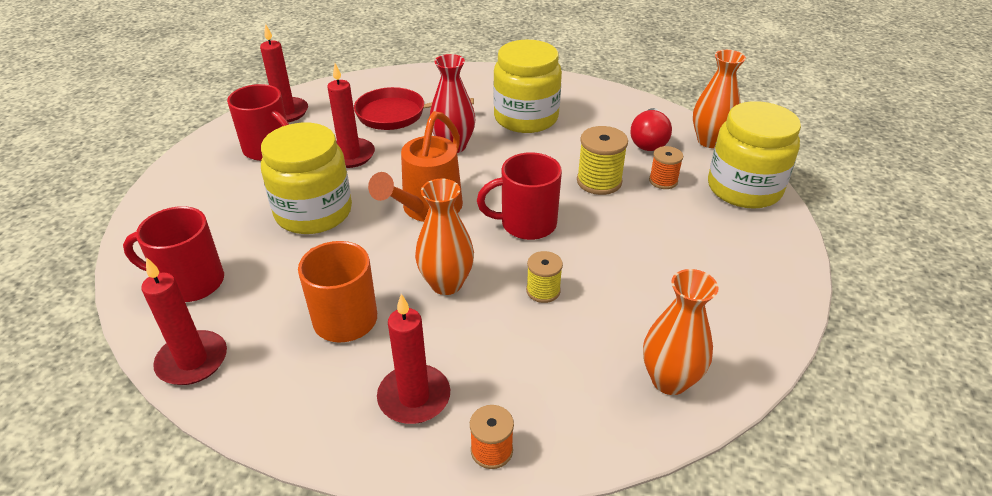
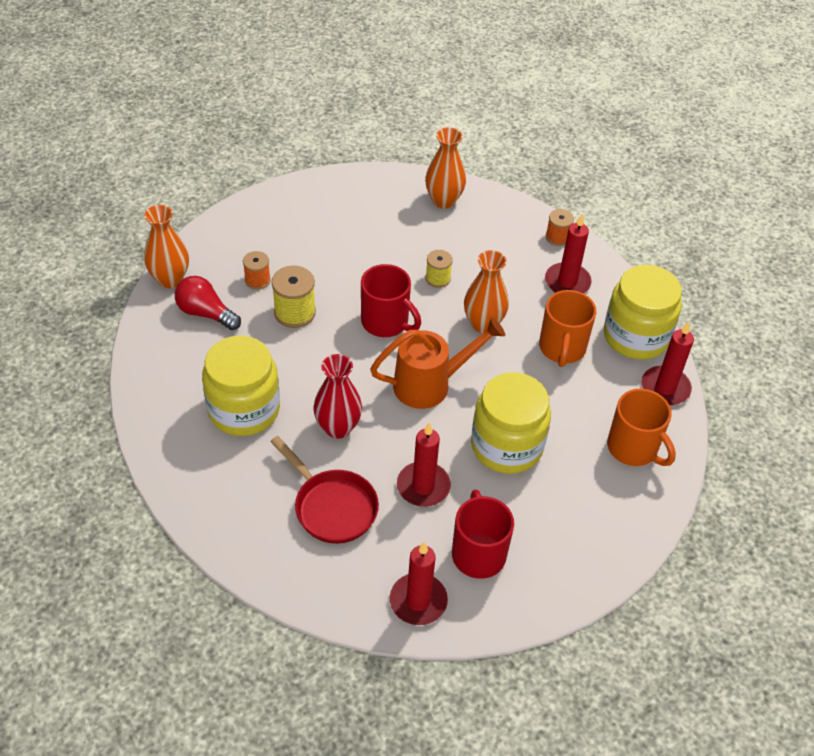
camera: 135 degrees left, 10 degrees up
red mug [123,206,224,302] -> orange mug [607,389,676,466]
red light bulb [631,108,672,151] -> red light bulb turned 120 degrees counterclockwise [175,276,241,330]
yellow jar [708,101,801,209] -> yellow jar moved to [604,265,682,360]

